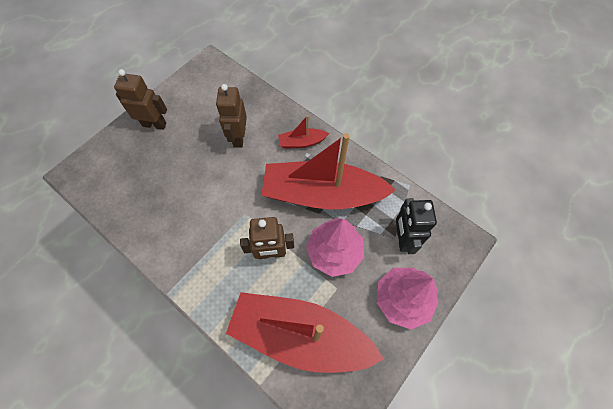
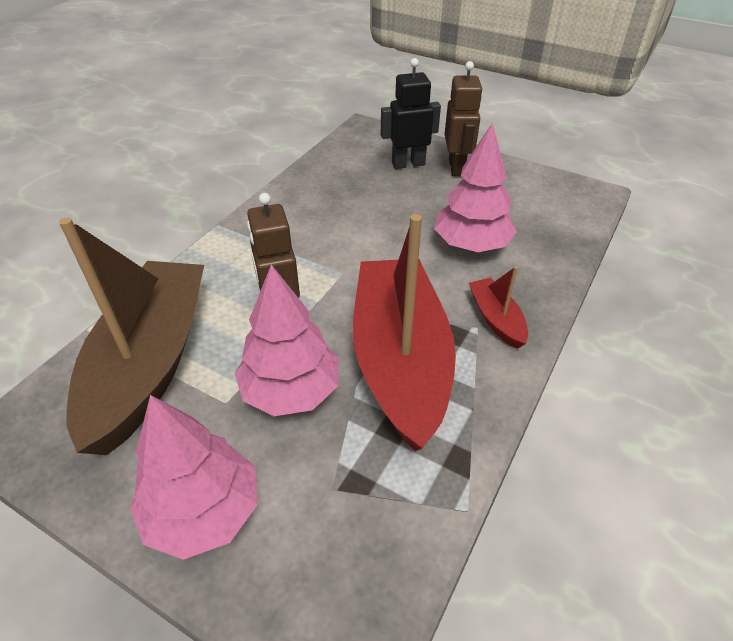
camera: 80 degrees right, 20 degrees down
brown robot [216,84,247,148] -> pink tree [434,124,517,252]
red boat [226,292,384,373] -> brown boat [59,217,204,455]
black robot [396,198,437,254] -> black robot moved to [381,58,441,169]

